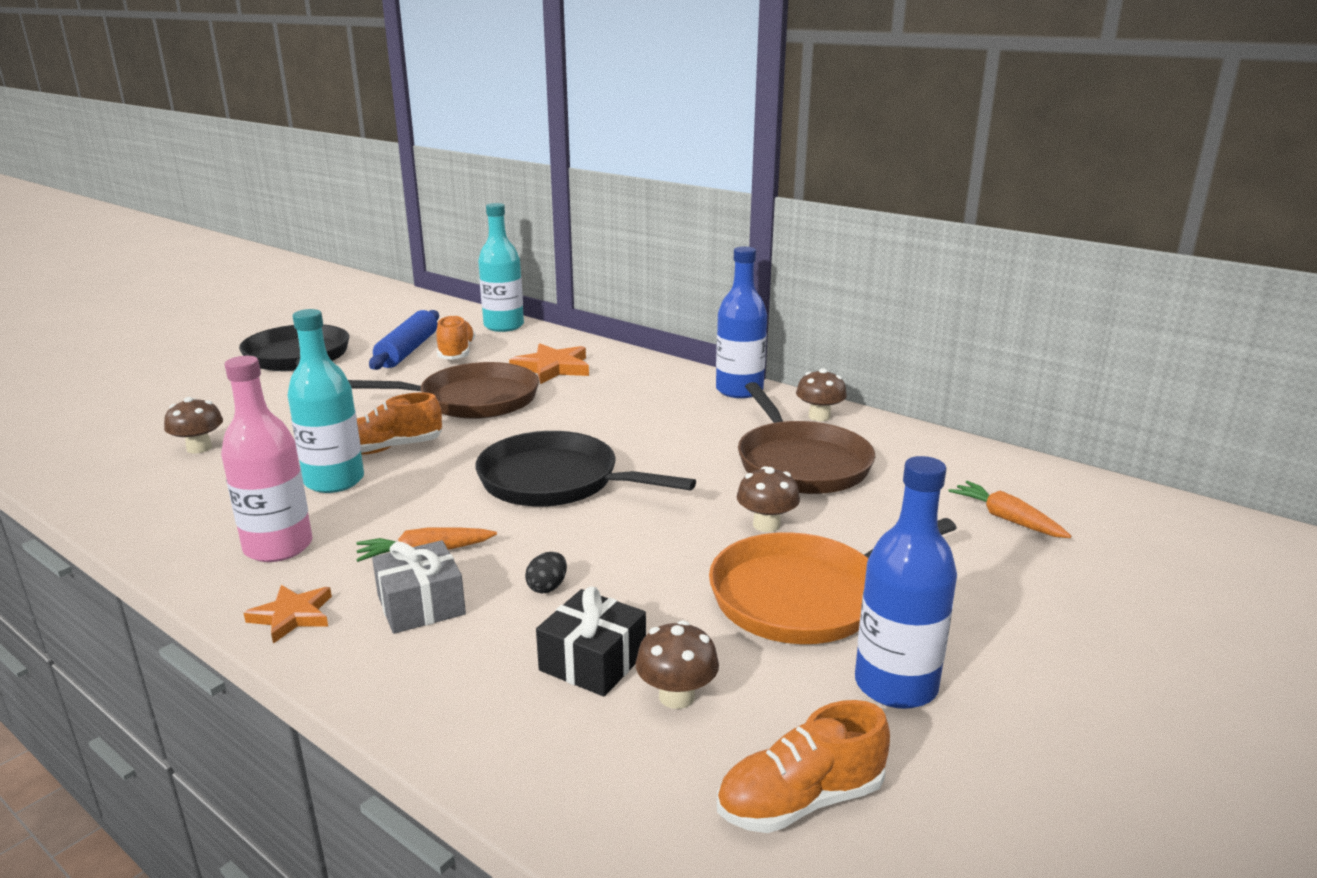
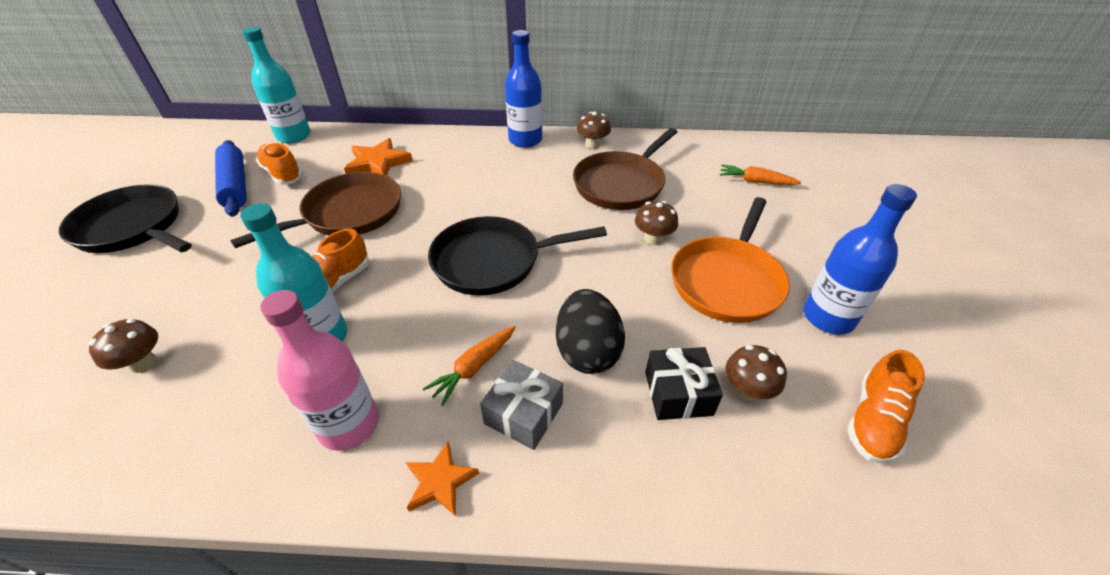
camera: 35 degrees left, 20 degrees up
black egg [525,552,567,593] -> black egg [556,289,625,374], size x2.35
brown pan [738,382,875,494] -> brown pan turned 90 degrees clockwise [573,128,677,210]

